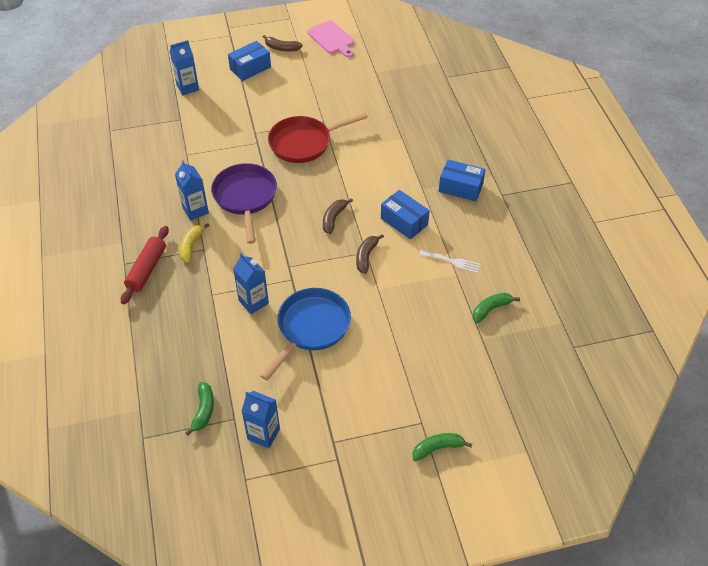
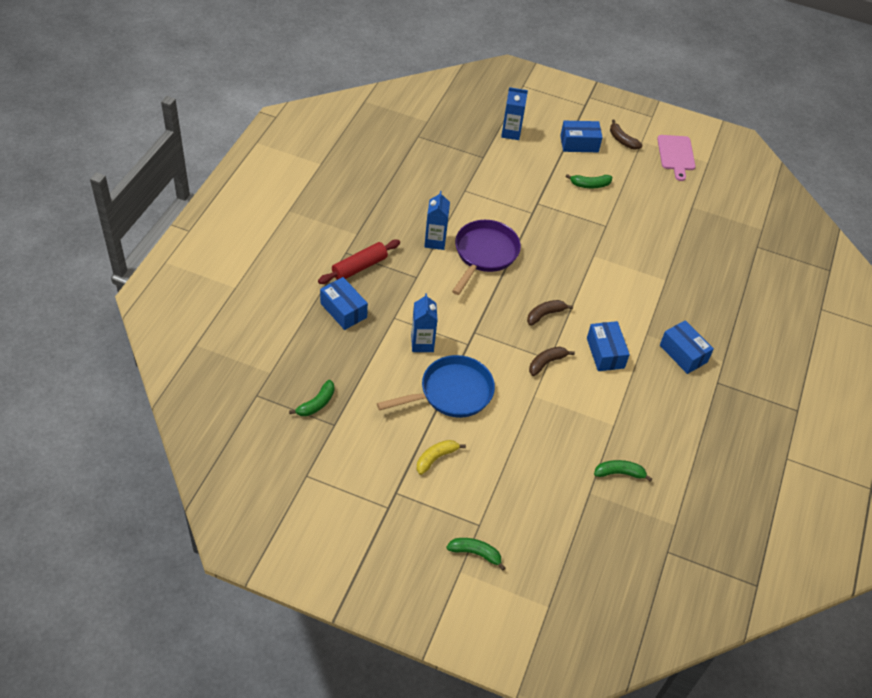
camera: 30 degrees right, 0 degrees up
yellow banana [179,223,210,262] -> yellow banana moved to [417,440,466,475]
blue carton [242,391,280,449] -> none
red pan [268,113,368,163] -> none
white fork [420,250,481,273] -> none
none -> blue box [320,277,368,330]
none -> green banana [566,174,612,188]

